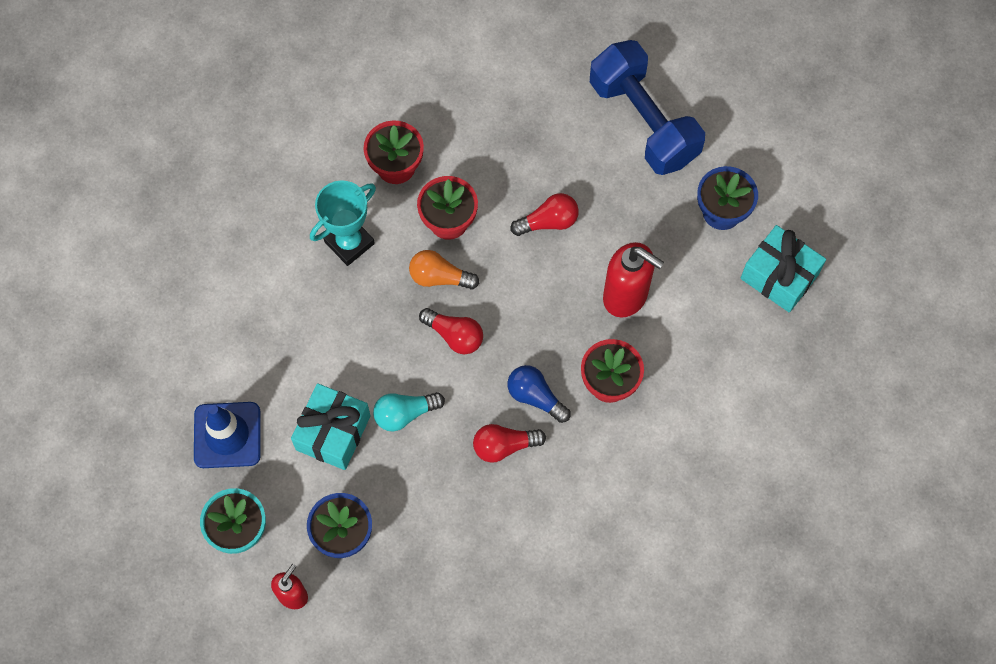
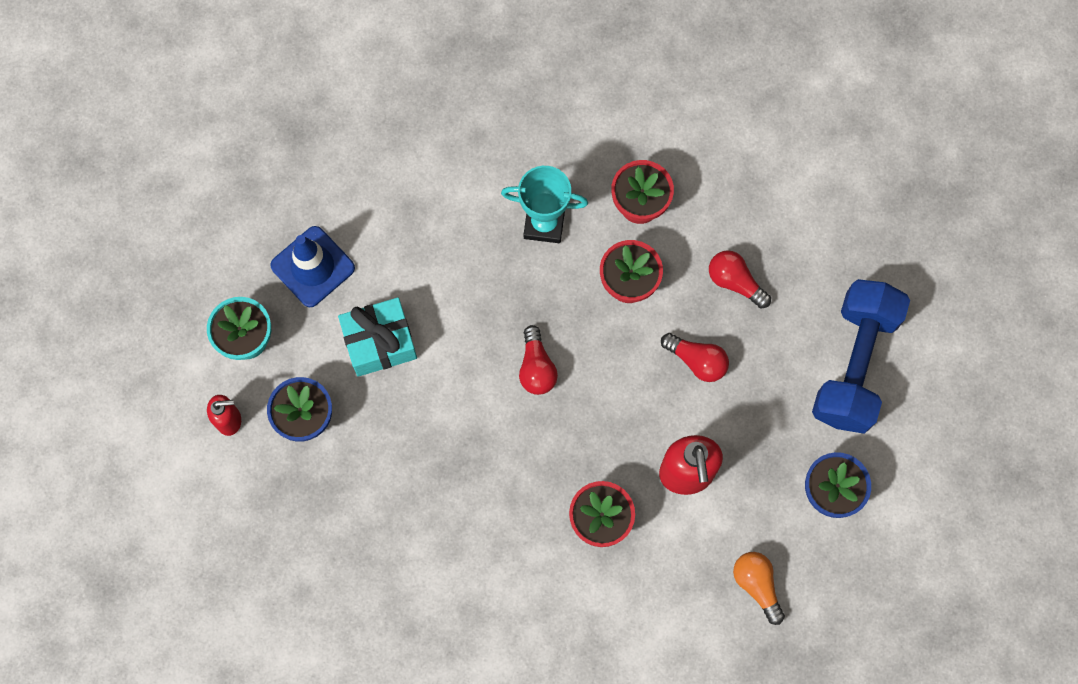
camera: 50 degrees right, 5 degrees up
turquoise light bulb [373,392,445,431] -> none
orange light bulb [409,250,480,289] -> orange light bulb moved to [733,552,785,625]
red light bulb [473,424,546,463] -> red light bulb moved to [709,250,771,309]
blue light bulb [508,365,571,423] -> none
turquoise gift [741,225,826,312] -> none

